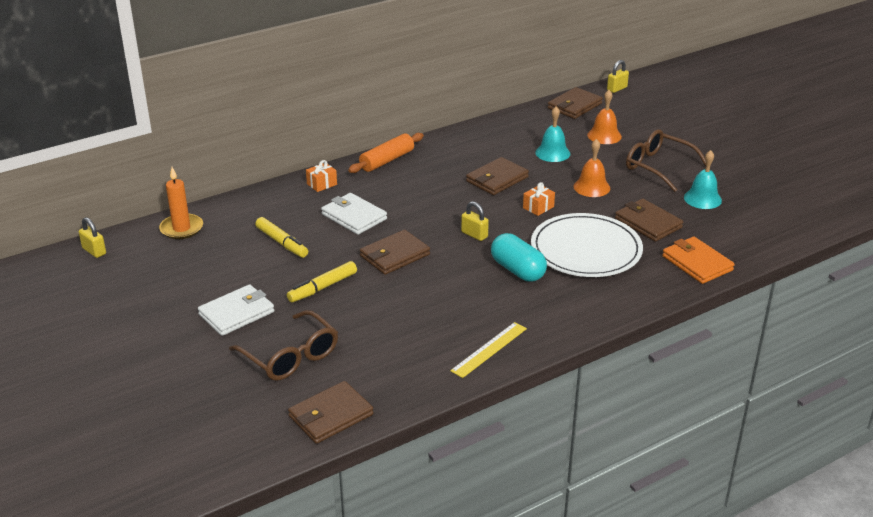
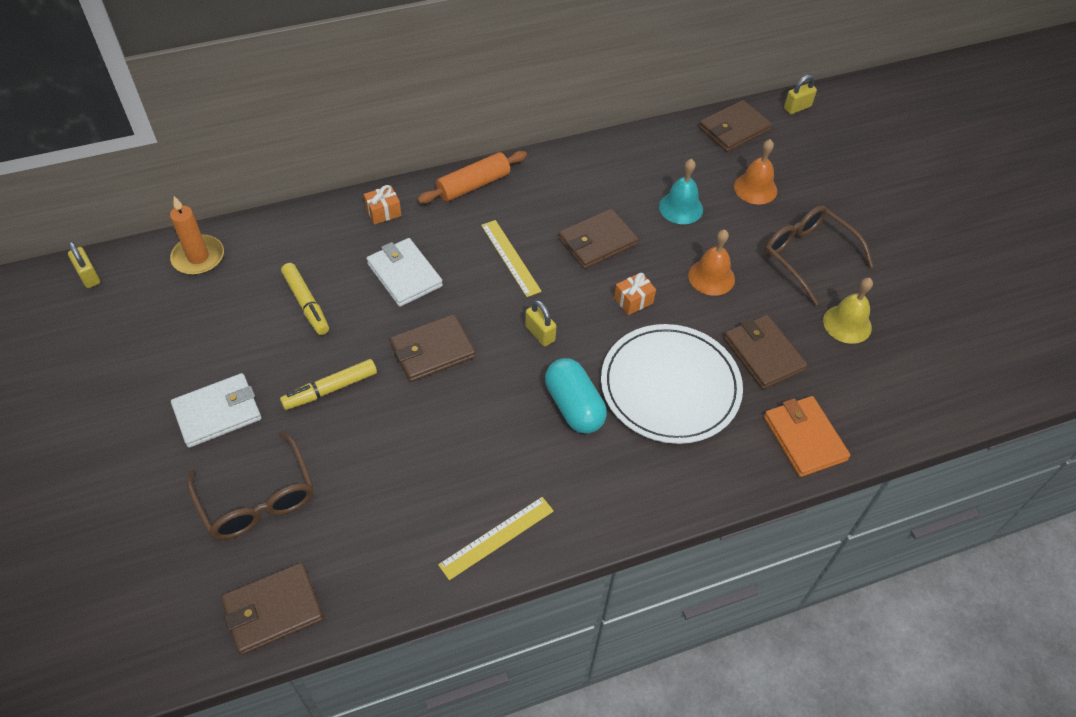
camera: 10 degrees right, 20 degrees up
turquoise bell [684,150,722,209] -> yellow bell [823,278,873,344]
none -> yellow ruler [481,220,542,297]

